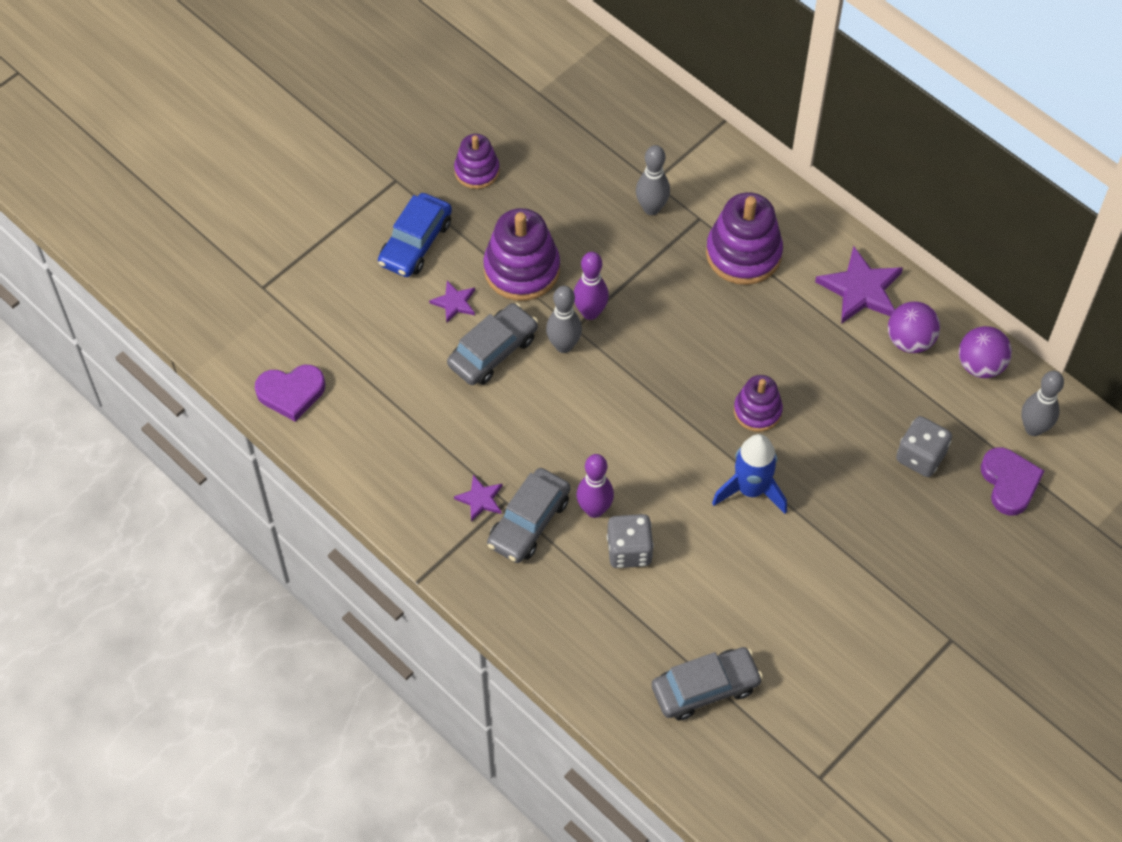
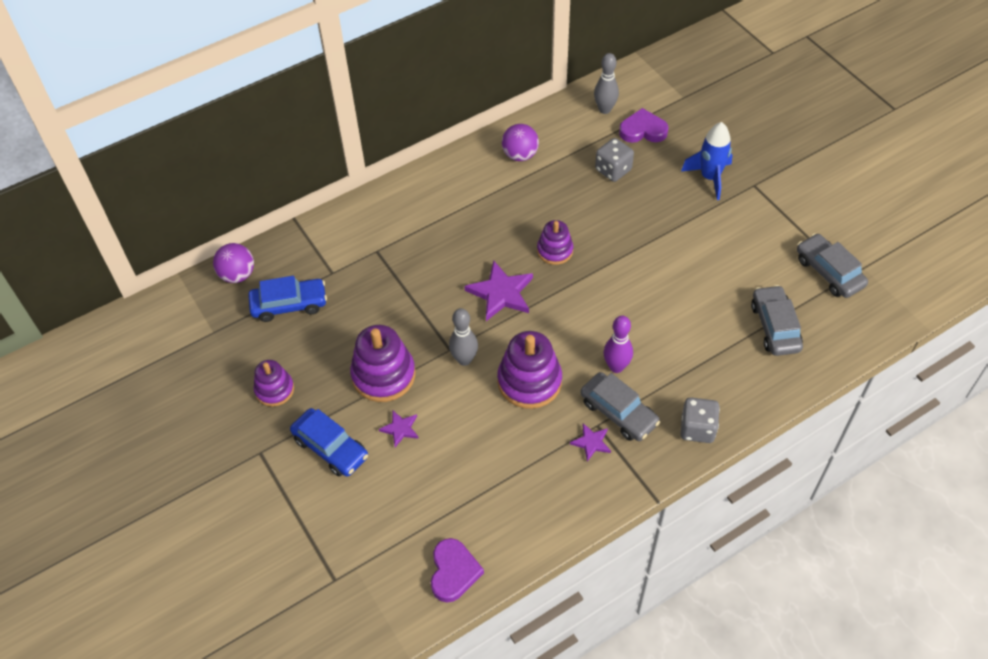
camera: 75 degrees left, 5 degrees down
grey car [447,303,538,385] -> grey car moved to [797,233,868,298]
purple bowling pin [574,252,609,320] -> none
grey dice [607,514,654,568] -> grey dice moved to [680,397,720,443]
grey bowling pin [636,145,670,215] -> none
purple stacking toy [706,192,783,285] -> purple stacking toy moved to [497,331,562,409]
blue rocket [712,434,787,514] -> blue rocket moved to [681,122,733,200]
purple star [815,246,903,324] -> purple star moved to [465,261,533,321]
purple ball [959,326,1012,378] -> purple ball moved to [213,243,254,283]
none -> blue car [248,276,327,322]

